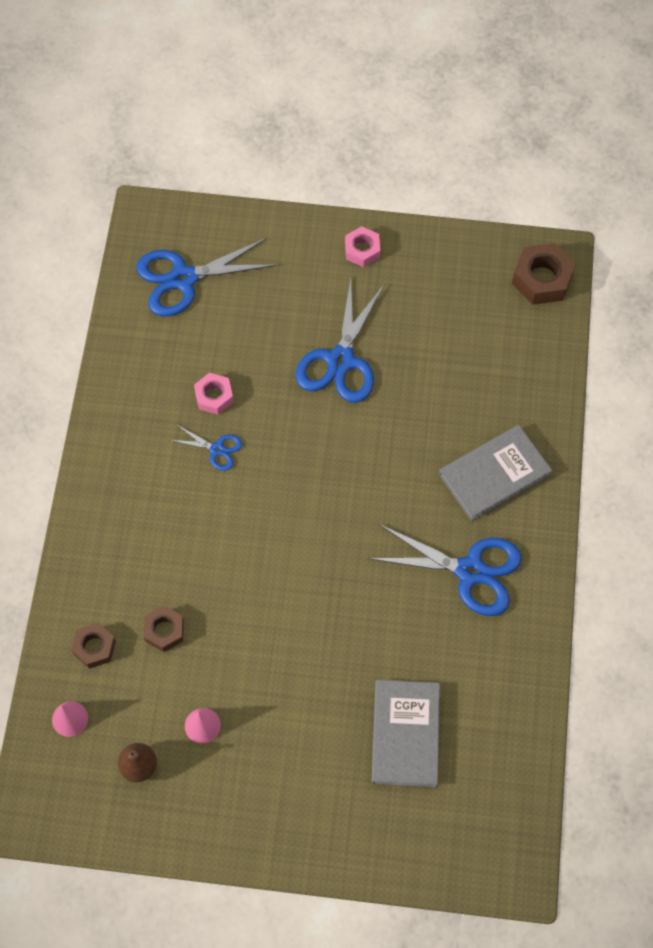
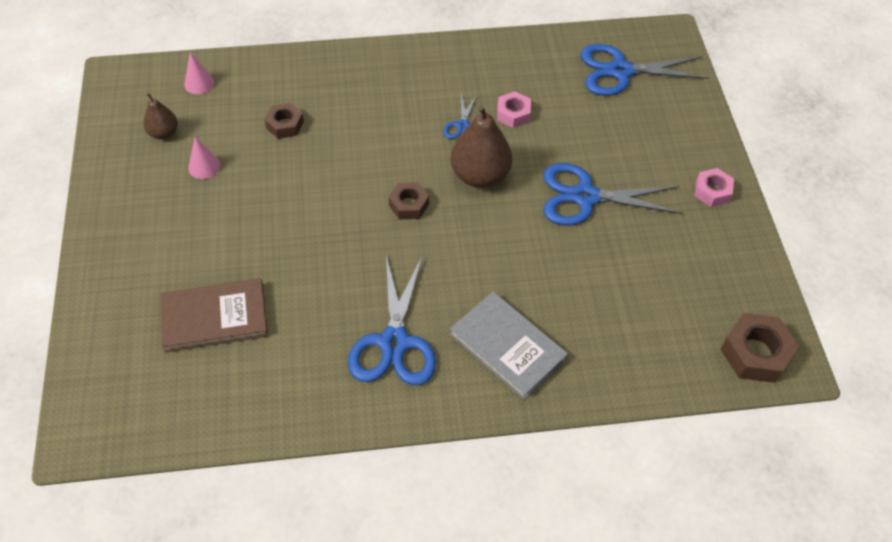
camera: 75 degrees right, 10 degrees down
brown nut [71,623,116,669] -> brown nut moved to [388,182,429,219]
blue scissors [136,238,278,316] -> blue scissors turned 60 degrees counterclockwise [580,44,709,96]
grey book [372,680,440,787] -> brown book [161,278,268,352]
none -> brown pear [451,105,512,188]

